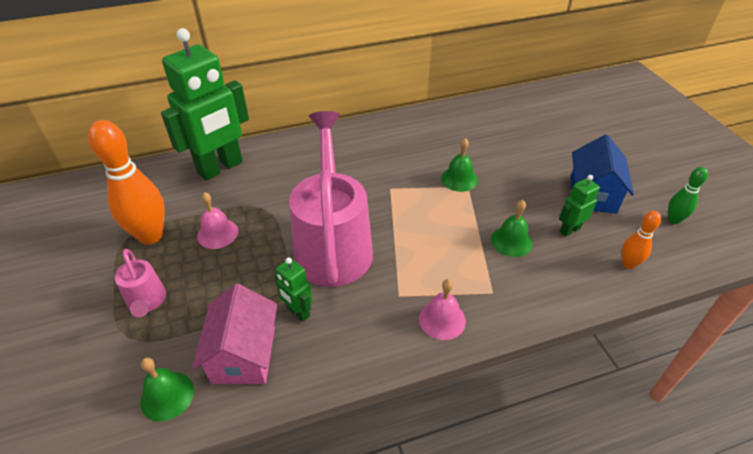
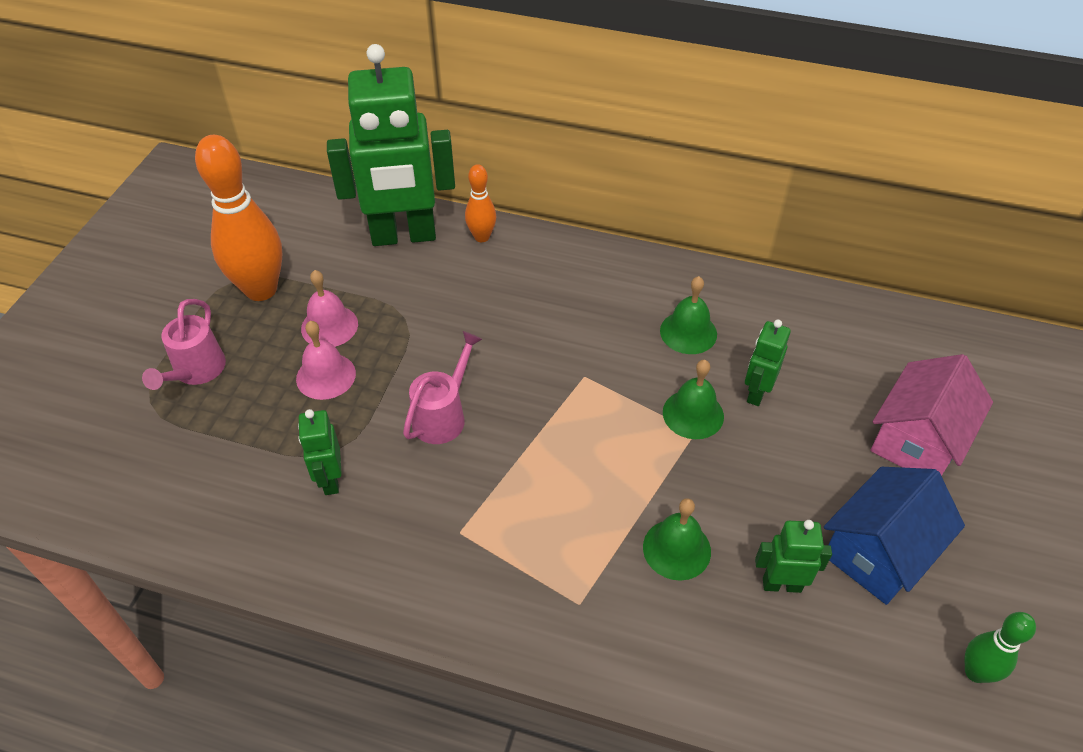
camera: 35 degrees right, 5 degrees up
green bell [140,358,194,421] -> green bell moved to [660,276,717,354]
pink house [192,284,277,384] -> pink house moved to [870,354,993,476]
pink watering can [289,111,373,287] -> pink watering can [403,331,482,444], size x0.46
pink bell [419,279,466,340] -> pink bell moved to [296,321,356,400]
orange bowling pin [622,211,661,269] -> orange bowling pin moved to [465,164,496,242]
none -> green robot [745,319,791,406]

